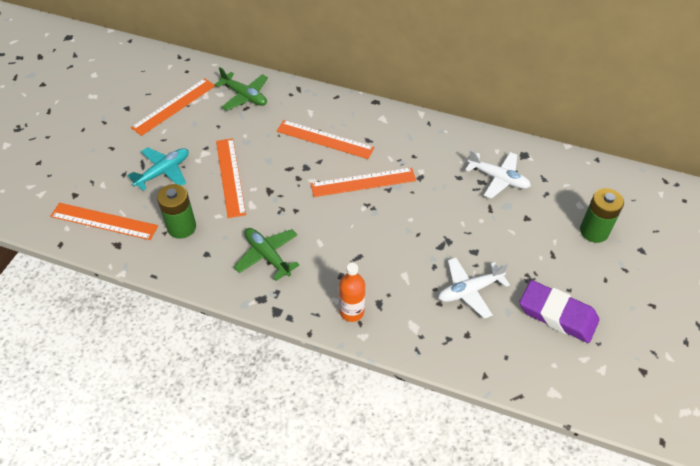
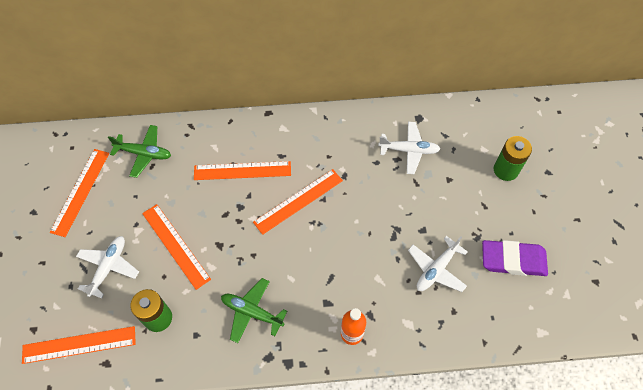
camera: 25 degrees left, 10 degrees up
turquoise plane [127,147,189,191] -> white plane [76,236,139,298]

